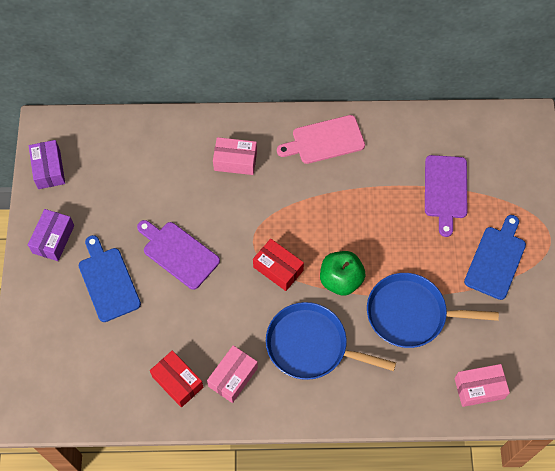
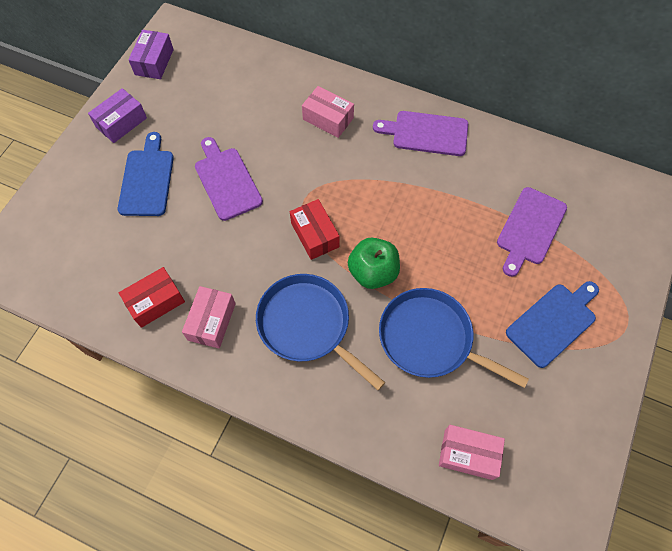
camera: 25 degrees right, 0 degrees up
red box [150,350,203,408] -> red box turned 75 degrees clockwise [119,267,185,328]
pink box [207,345,258,403] -> pink box turned 45 degrees counterclockwise [182,286,236,349]
pink cutting board [277,115,365,164] -> purple cutting board [373,111,468,156]

